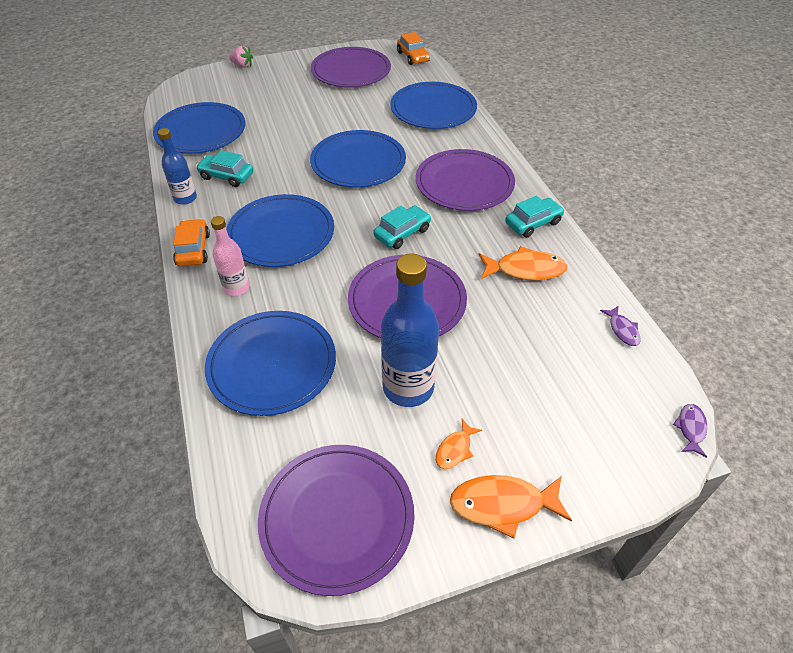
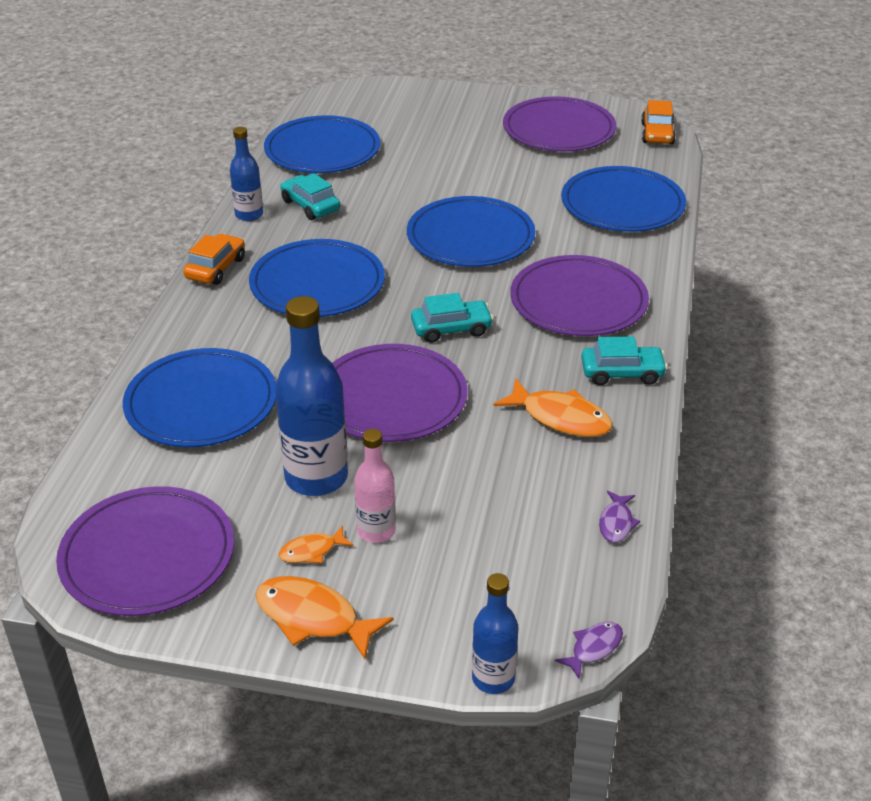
camera: 30 degrees right, 10 degrees down
pink bottle [211,216,250,296] -> pink bottle moved to [354,429,396,543]
pink strawberry [229,46,253,67] -> none
none -> blue bottle [472,573,518,694]

